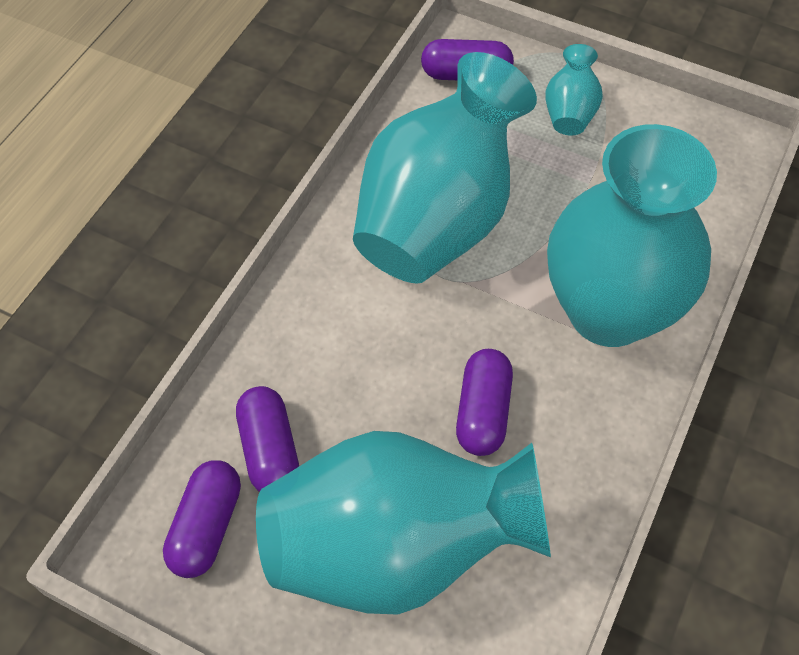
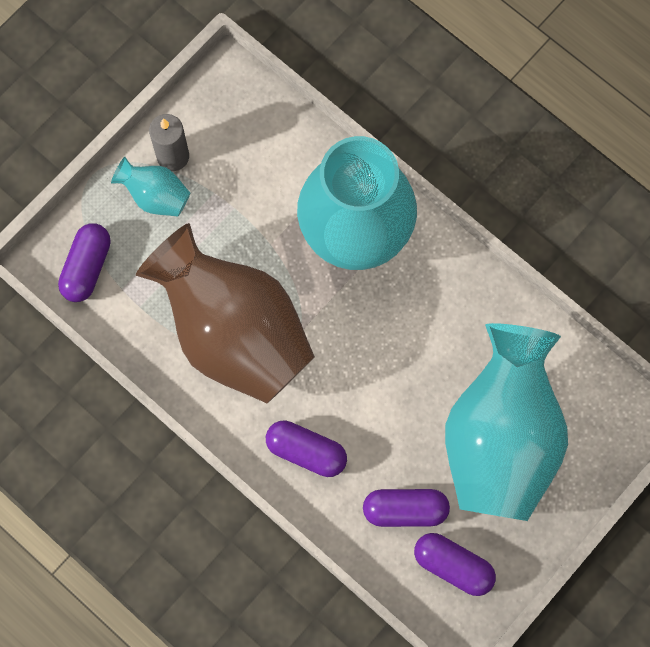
camera: 75 degrees left, 15 degrees up
turquoise vase [353,52,537,284] -> brown vase [136,223,315,403]
purple capsule [456,349,513,456] -> purple capsule moved to [266,420,347,477]
none -> grey candle [149,114,189,171]

